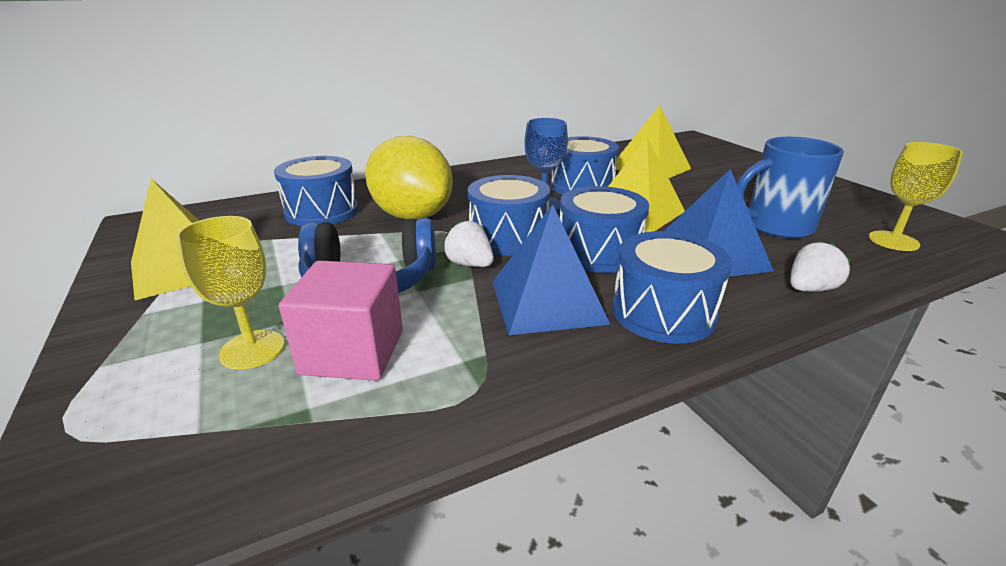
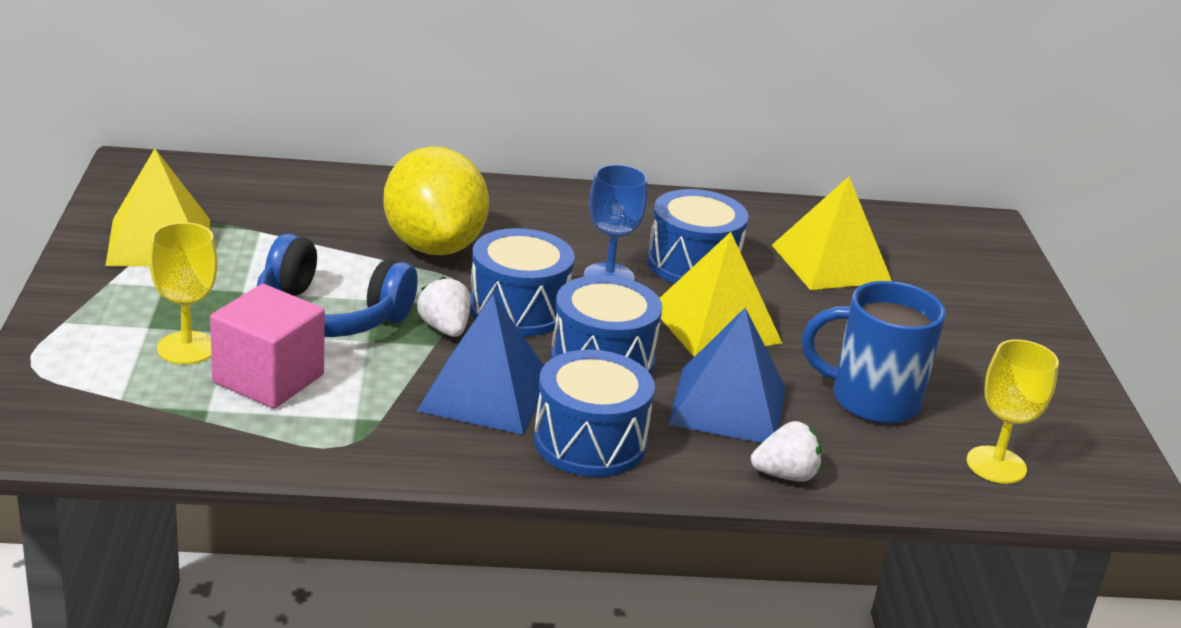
camera: 20 degrees right, 0 degrees up
blue drum [274,156,358,226] -> none

